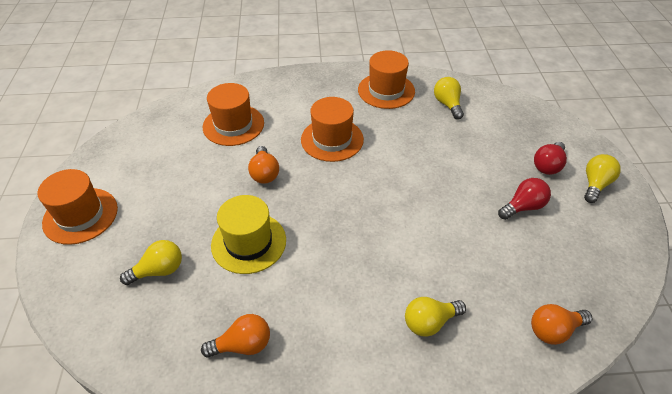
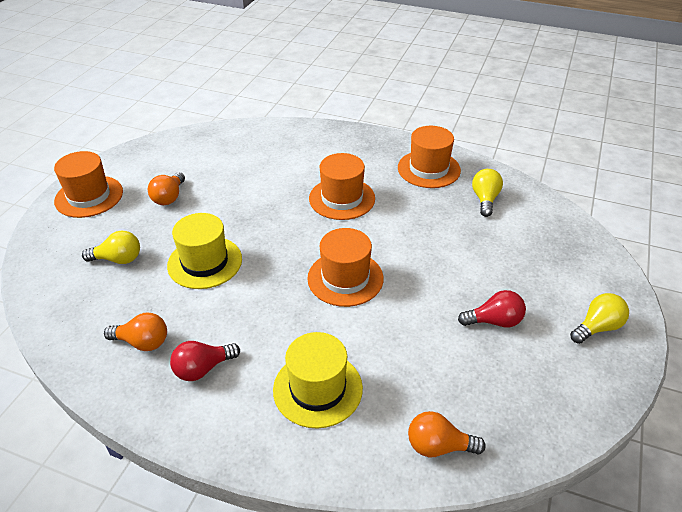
camera: 25 degrees right, 5 degrees down
orange hat [203,83,264,146] -> orange hat moved to [307,228,384,307]
orange light bulb [248,146,279,184] -> orange light bulb moved to [148,172,185,205]
yellow light bulb [405,297,466,337] -> yellow hat [273,332,363,429]
red light bulb [534,142,567,175] -> red light bulb moved to [170,341,240,381]

